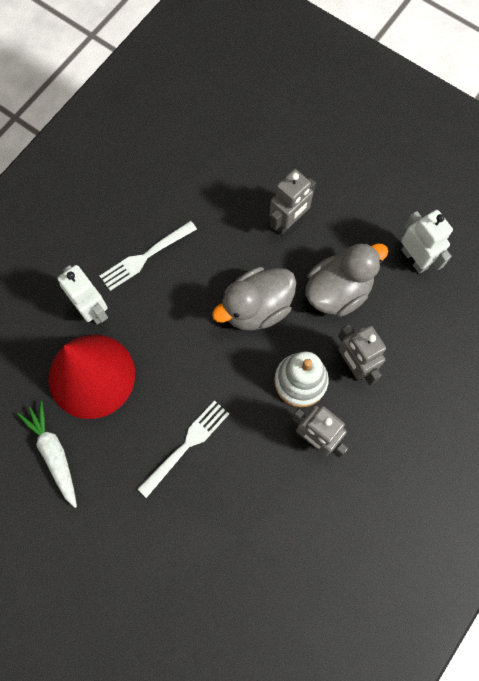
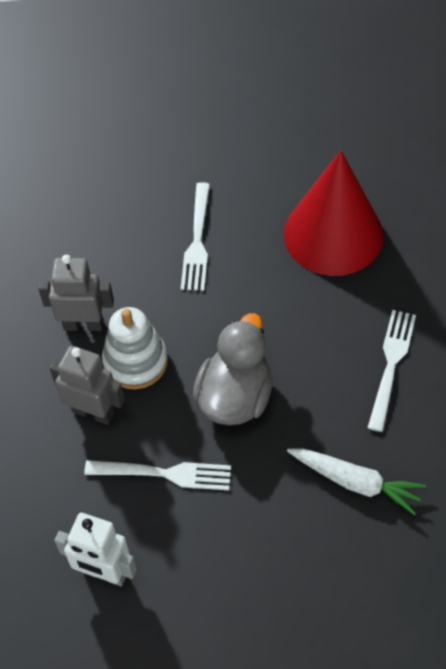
camera: 145 degrees right, 15 degrees down
white carrot [17,401,77,508] -> white carrot moved to [287,449,426,515]
white robot [58,265,108,325] -> none
grey robot [269,169,316,235] -> none
grey duck [305,242,388,317] -> white fork [84,460,231,490]

